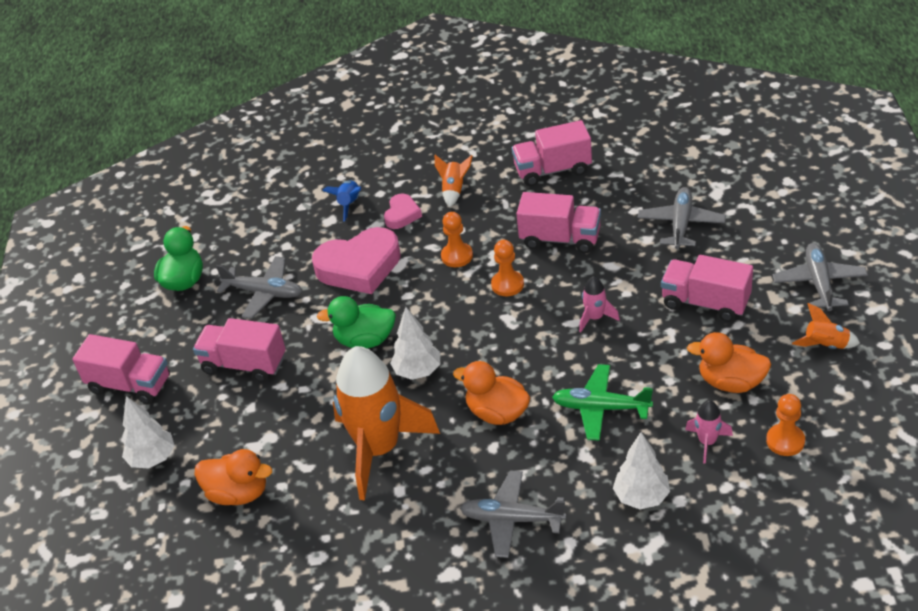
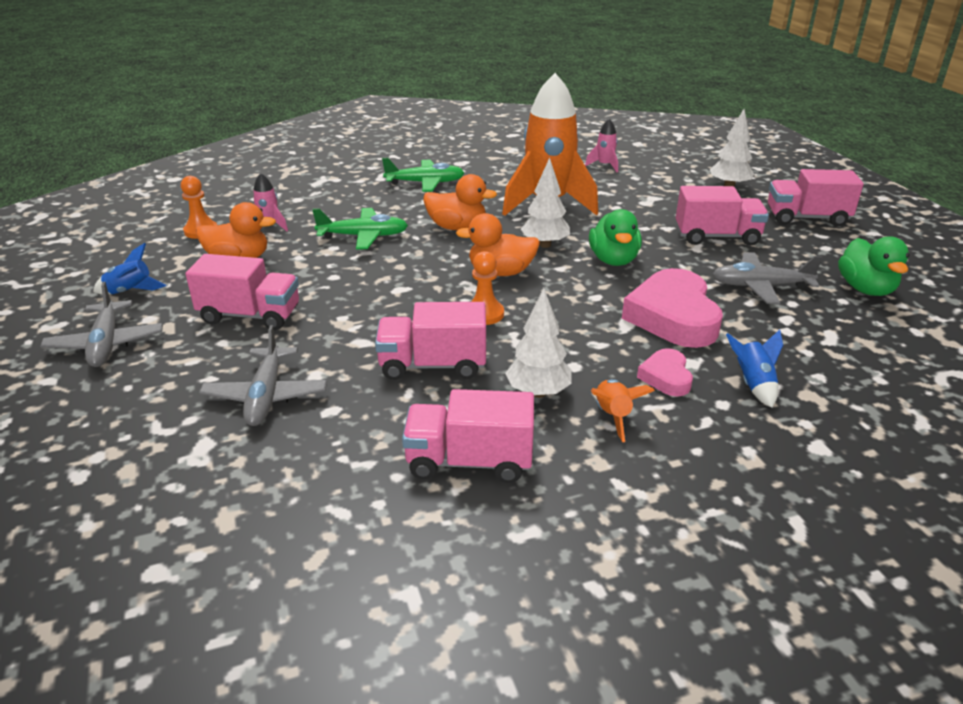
camera: 160 degrees right, 10 degrees down
orange duck [195,449,272,505] -> orange duck moved to [456,213,540,276]
pink heart [312,227,401,294] -> pink heart turned 60 degrees counterclockwise [622,268,723,348]
green duck [317,296,396,348] -> green duck turned 105 degrees clockwise [589,209,642,266]
orange pawn [441,212,473,267] -> none
grey plane [460,470,566,558] -> green plane [382,158,464,192]
pink truck [512,120,592,186] -> pink truck turned 150 degrees counterclockwise [402,389,534,483]
pink rocket [579,276,620,332] -> pink rocket moved to [585,119,618,172]
white tree [613,432,670,509] -> white tree moved to [505,288,572,398]
orange rocket [792,303,860,349] -> blue rocket [93,243,166,295]

